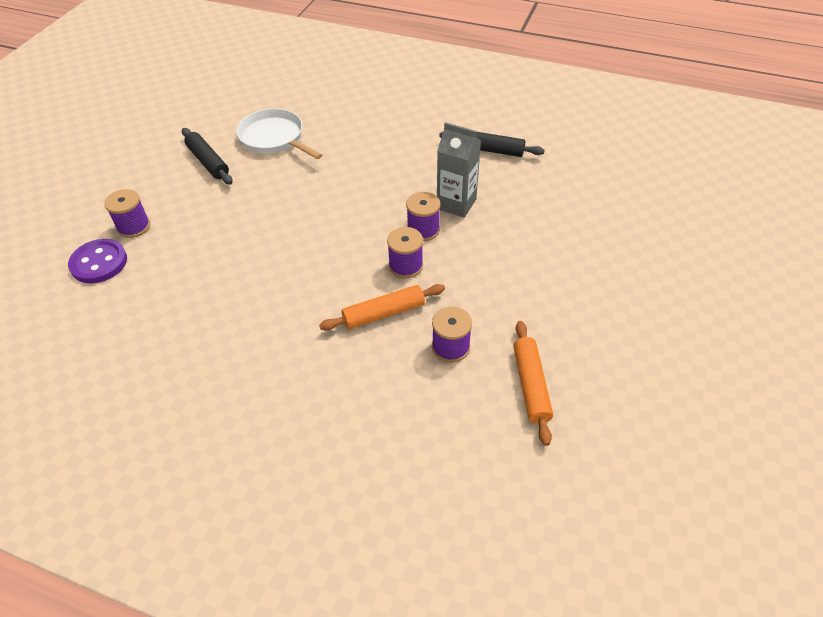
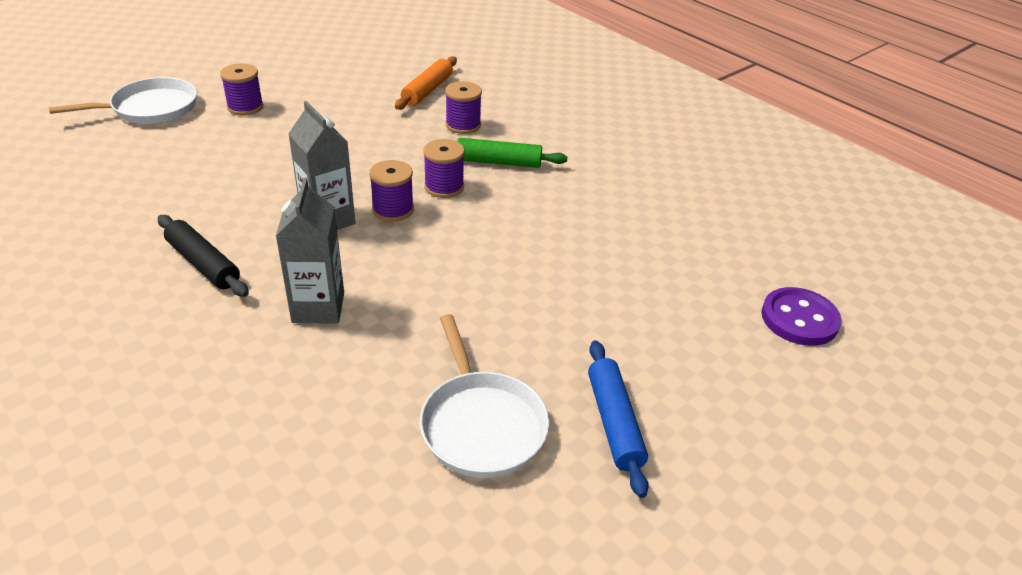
camera: 155 degrees left, 10 degrees down
purple spool [104,189,150,238] -> purple spool moved to [220,63,264,115]
black rolling pin [182,128,233,185] -> blue rolling pin [588,340,649,498]
orange rolling pin [319,284,445,331] -> green rolling pin [457,138,568,168]
none -> white pan [49,77,197,124]
none -> grey carton [276,178,344,323]

